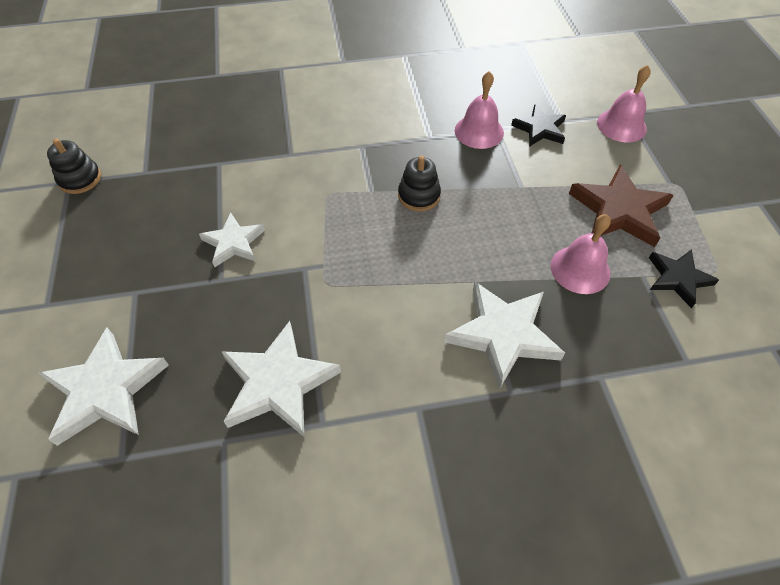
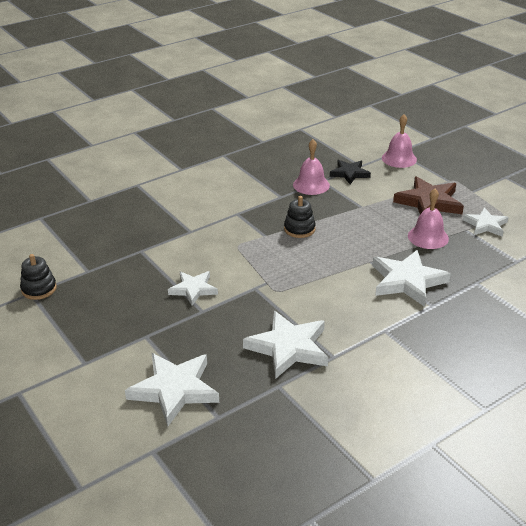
camera: 25 degrees left, 20 degrees down
black star [649,249,719,308] -> white star [463,207,509,236]

